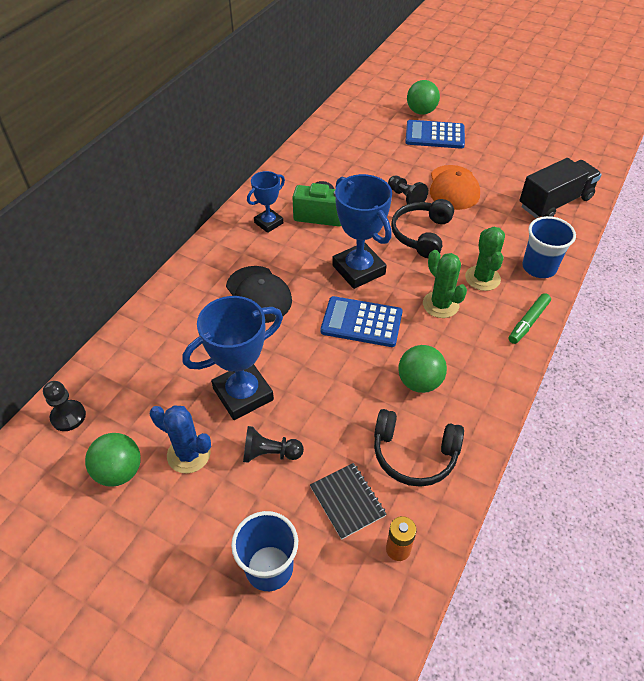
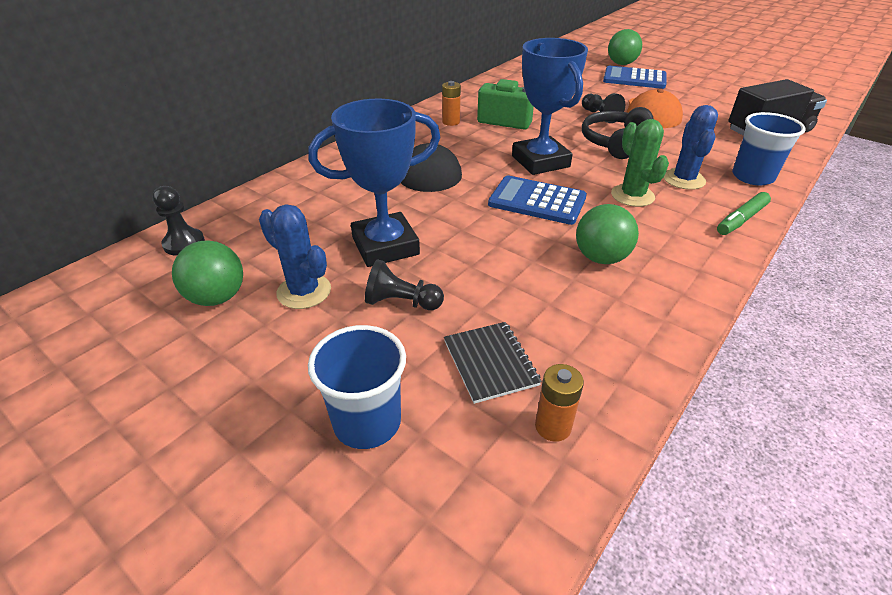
camera: 10 degrees right, 10 degrees down
blue trophy [247,171,285,233] -> orange battery [442,81,461,126]
black headphones [374,409,464,487] -> none
green cactus [465,227,505,291] -> blue cactus [664,105,718,190]

